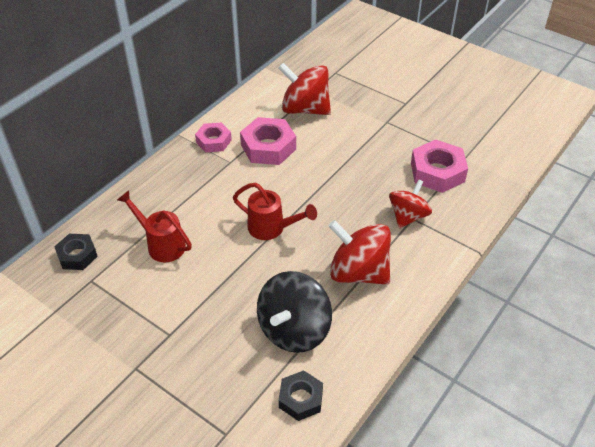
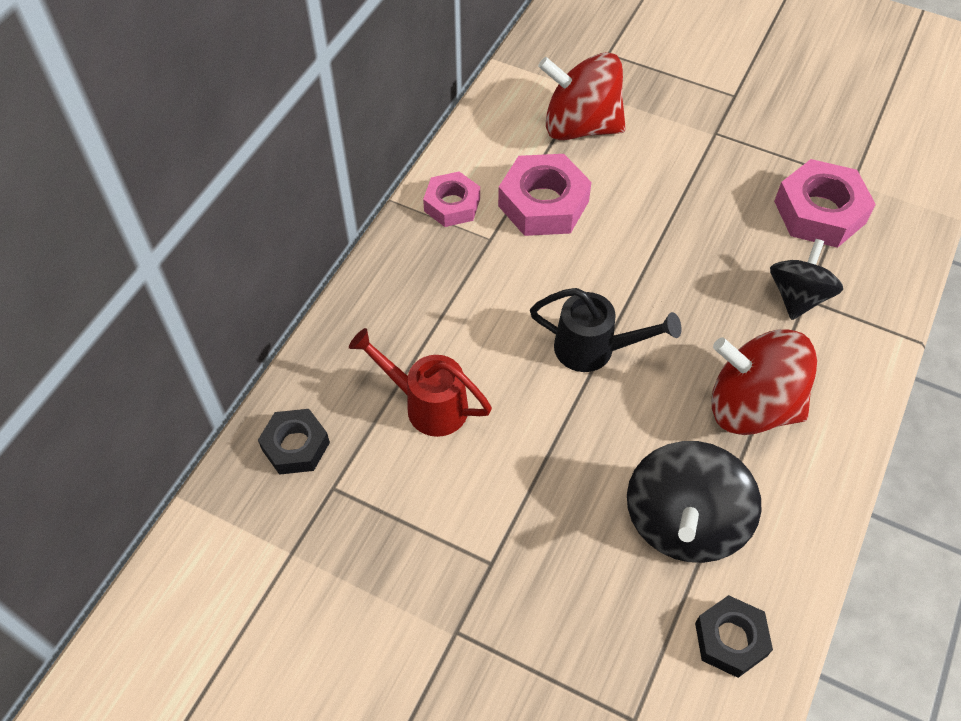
camera: 10 degrees left, 10 degrees up
red watering can [233,182,317,240] -> black watering can [530,288,682,372]
red spinning top [389,179,432,228] -> black spinning top [770,239,843,320]

